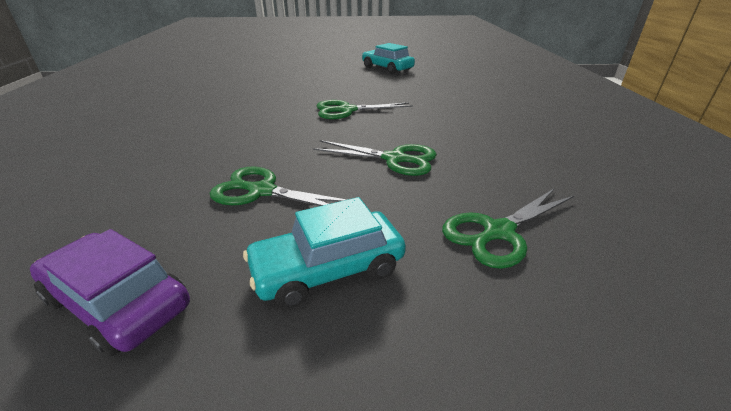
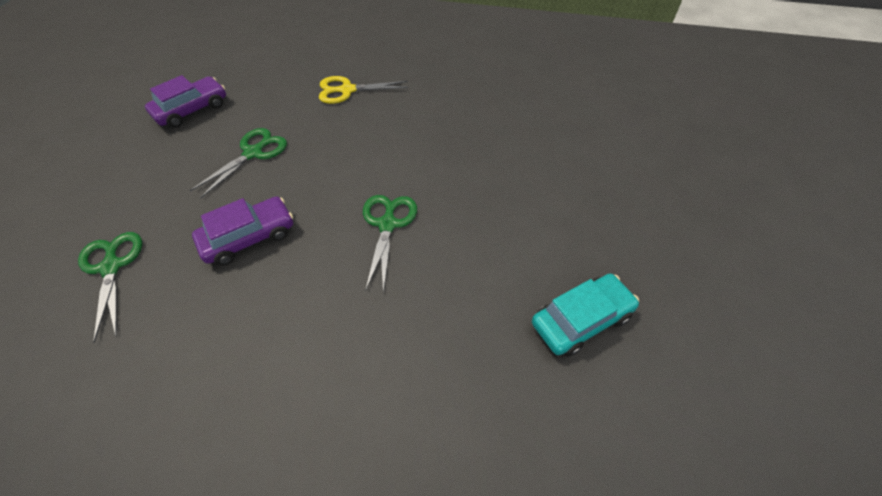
camera: 105 degrees right, 20 degrees up
turquoise car [243,197,406,308] -> none
green scissors [313,140,437,176] -> purple car [192,197,293,266]
none -> yellow scissors [319,76,409,104]

